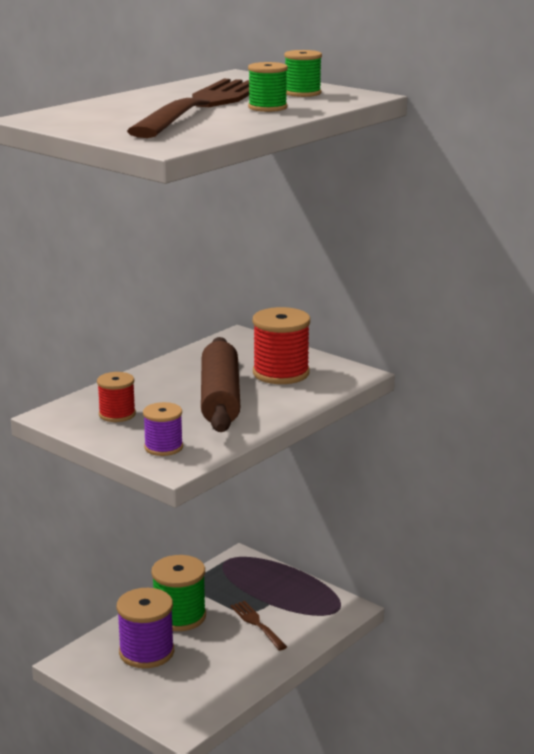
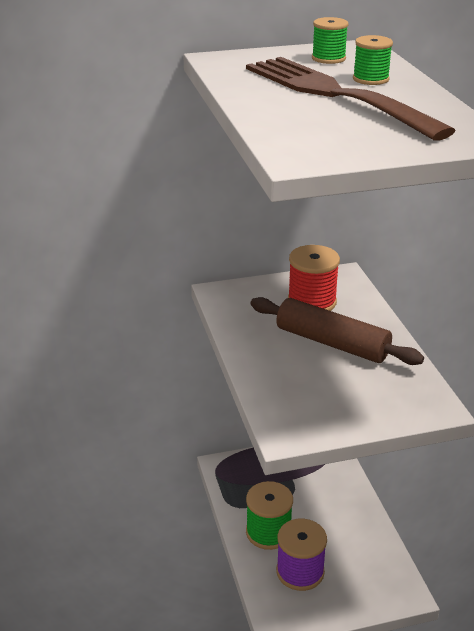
camera: 55 degrees left, 10 degrees up
red spool [97,372,136,422] -> none
purple spool [143,402,183,456] -> none
brown fork [230,601,287,651] -> none

